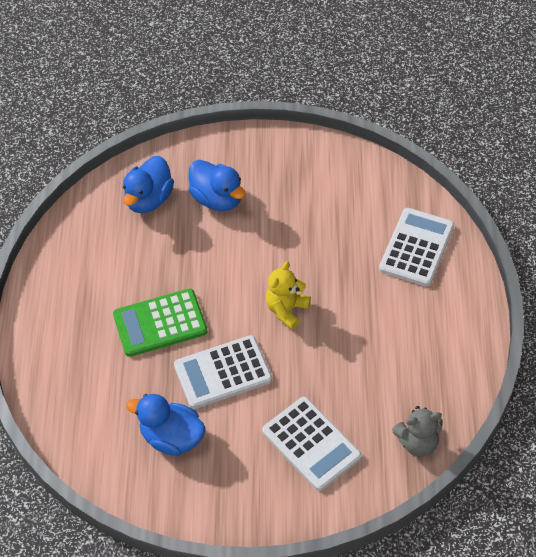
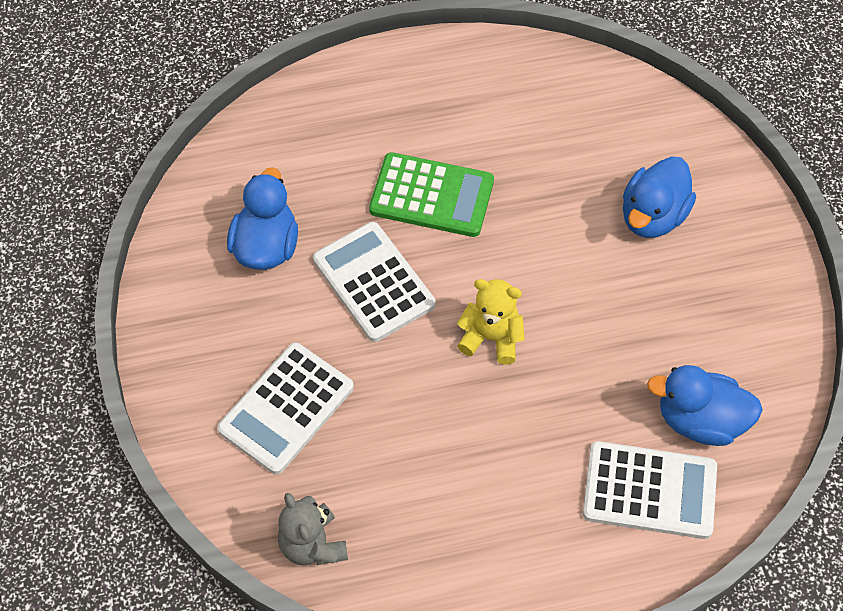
camera: 75 degrees right, 5 degrees up
green calculator [113,288,207,357] -> green calculator turned 135 degrees clockwise [369,152,494,237]
blue duck [123,156,174,213] -> blue duck moved to [647,365,763,446]

